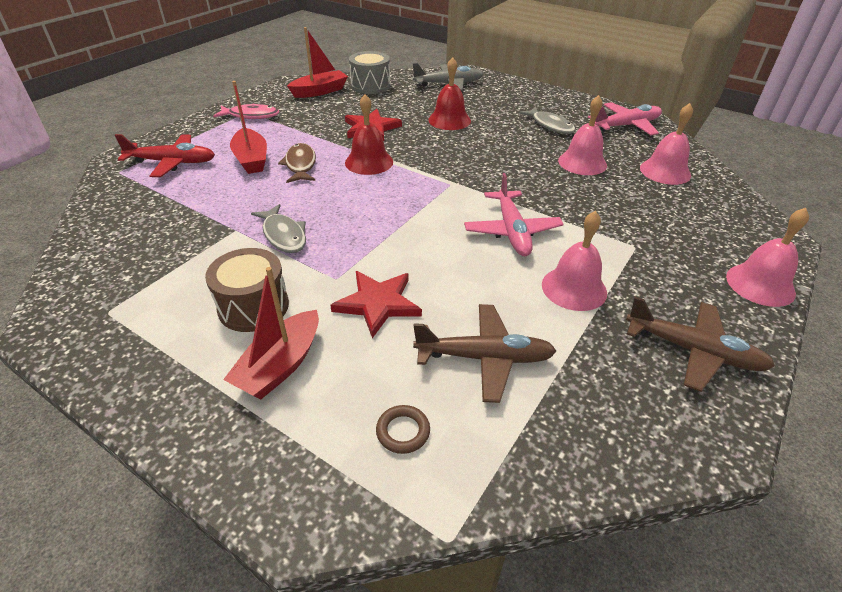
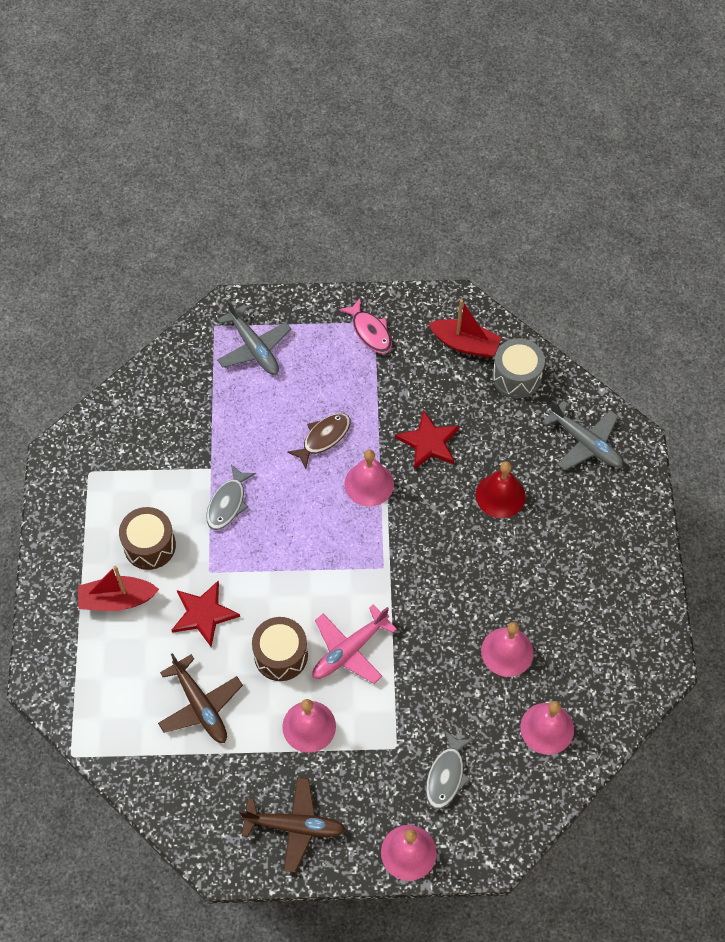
camera: 55 degrees right, 20 degrees up
red plane [115,134,215,177] -> grey plane [217,300,291,375]
red boat [230,81,267,174] -> none
red bell [345,94,393,175] -> pink bell [344,449,394,507]
brown ring [376,405,430,454] -> none
grey fish [519,106,575,134] -> grey fish moved to [426,731,473,809]
pink plane [588,102,662,135] -> none
brown plane [626,297,775,392] -> brown plane turned 75 degrees counterclockwise [239,777,346,872]
none -> brown drum [252,617,308,681]

